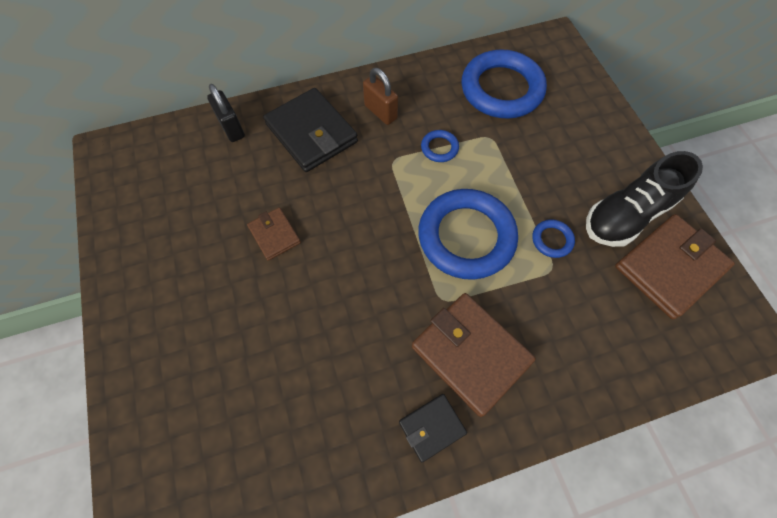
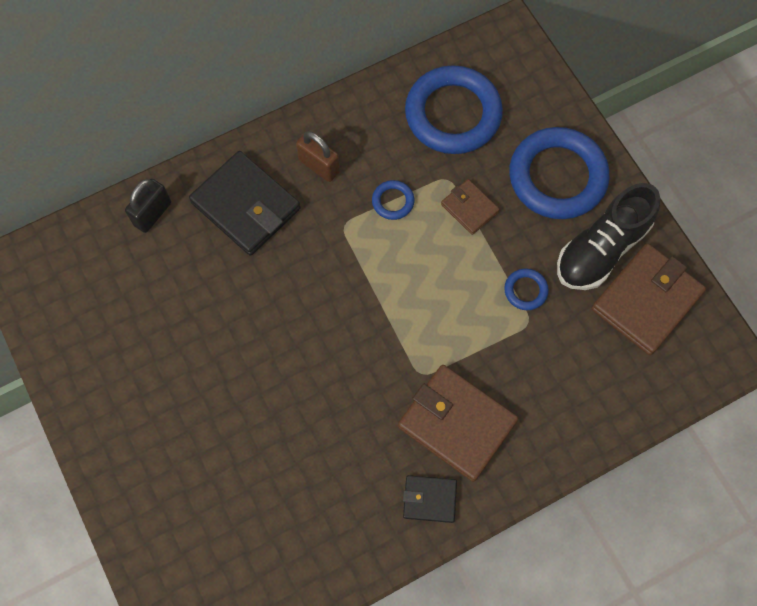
camera: 10 degrees left, 5 degrees up
black padlock [207,84,245,142] -> black padlock turned 75 degrees clockwise [125,179,171,233]
brown wallet [247,207,301,261] -> brown wallet moved to [441,179,500,235]
black wallet [399,394,467,462] -> black wallet turned 45 degrees clockwise [403,475,457,523]
blue ring [418,189,518,280] -> blue ring moved to [509,127,609,219]

